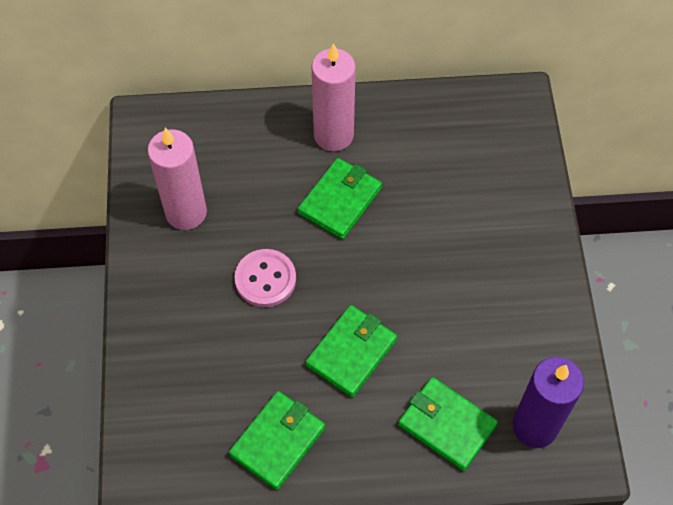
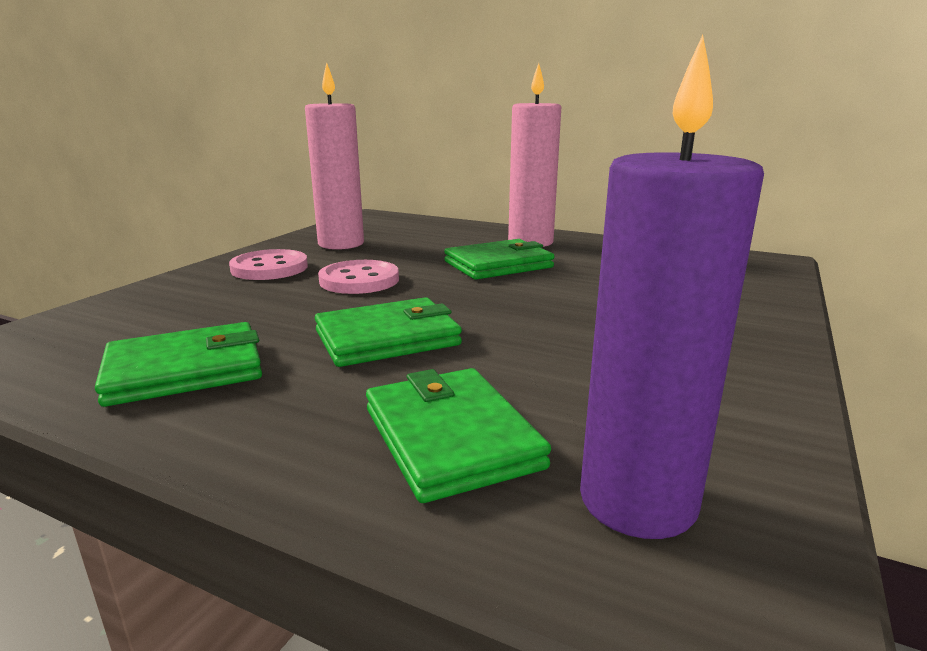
camera: 30 degrees right, 40 degrees down
none -> pink button [229,249,308,280]

